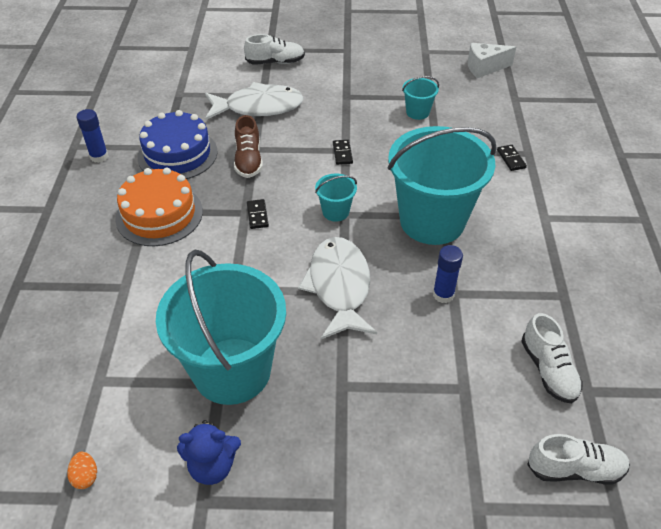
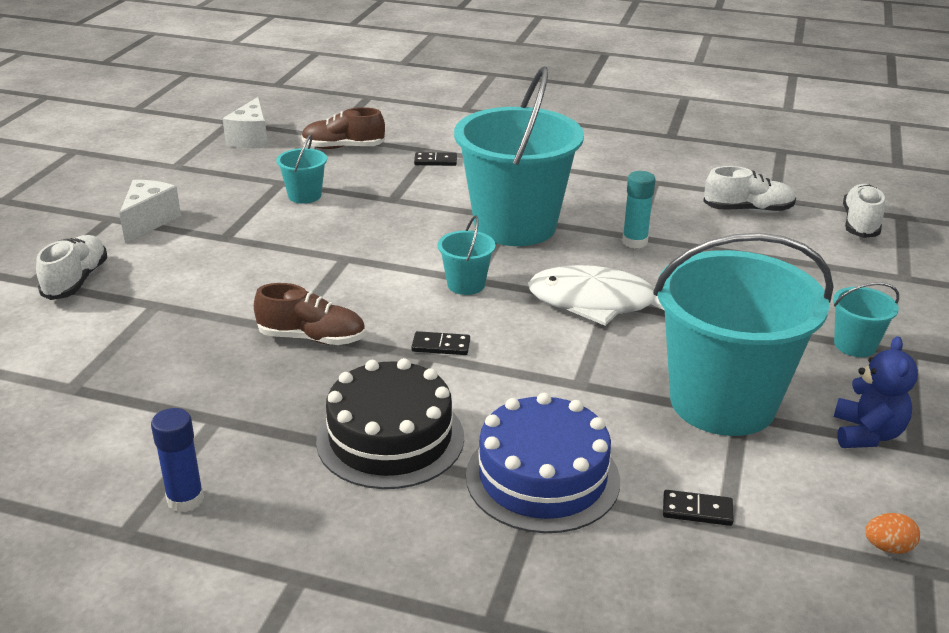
camera: 75 degrees left, 15 degrees down
orange cake [115,168,203,246] -> black cake [316,358,464,489]
blue cake [137,110,217,179] -> blue cake moved to [466,393,620,533]
white fish [205,82,304,120] -> none
black domino [333,140,353,165] -> black domino moved to [663,490,734,526]
blue glue stick [433,245,463,303] -> turquoise glue stick [622,171,656,248]
none -> white cheese [119,180,181,243]
none -> brown shoe [301,107,385,149]
none -> turquoise bucket [833,282,899,357]

